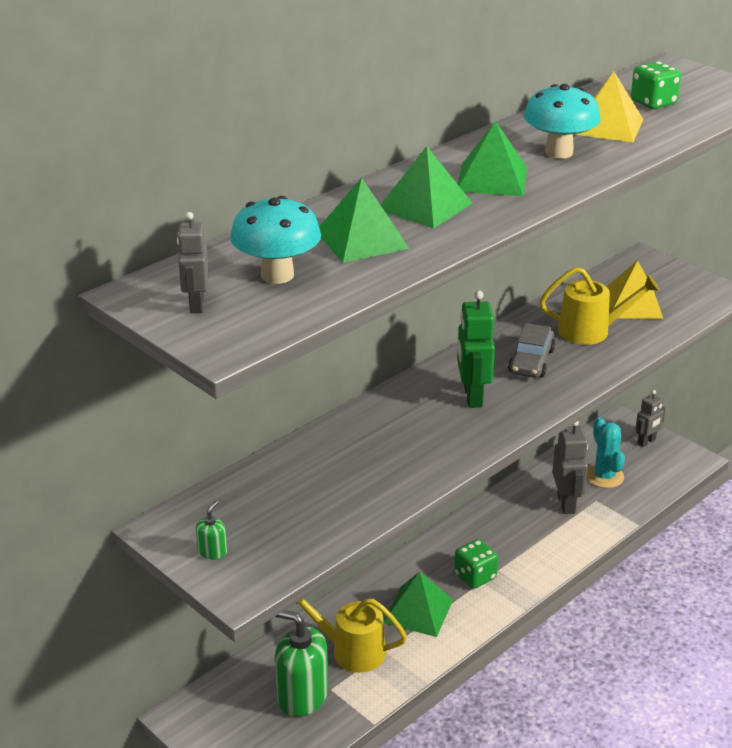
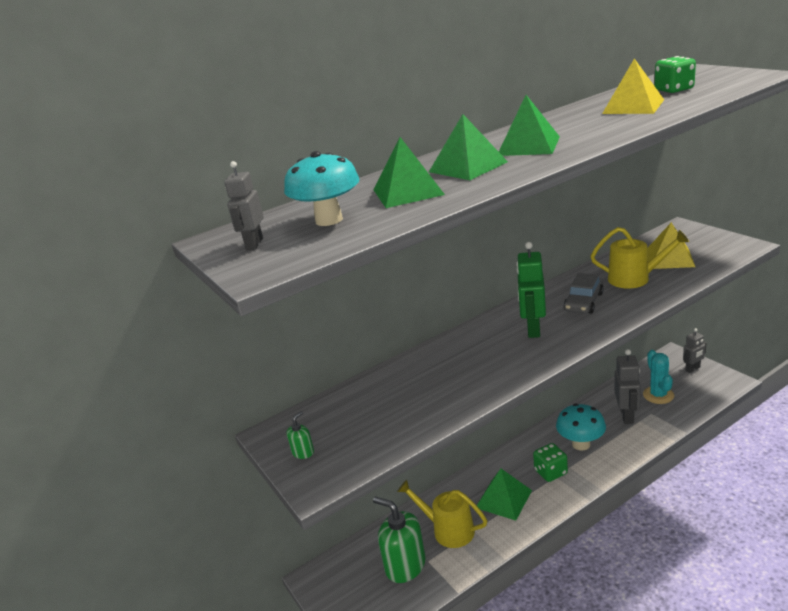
camera: 15 degrees right, 5 degrees down
turquoise mushroom [524,84,601,159] -> turquoise mushroom moved to [556,404,606,450]

